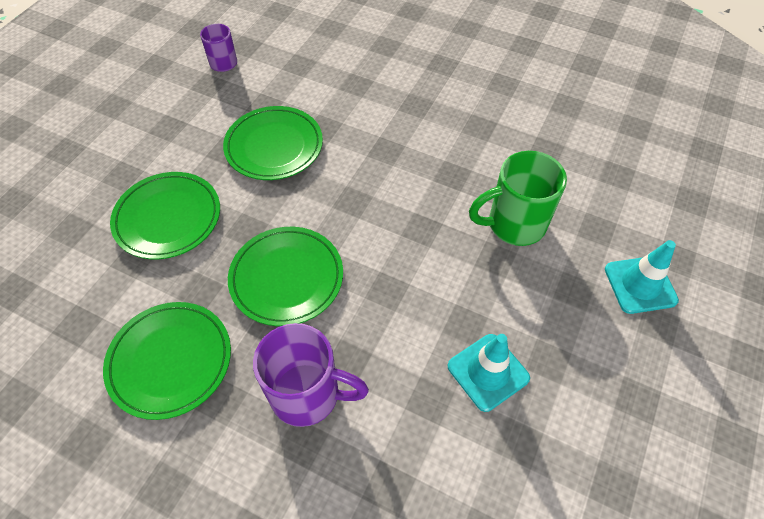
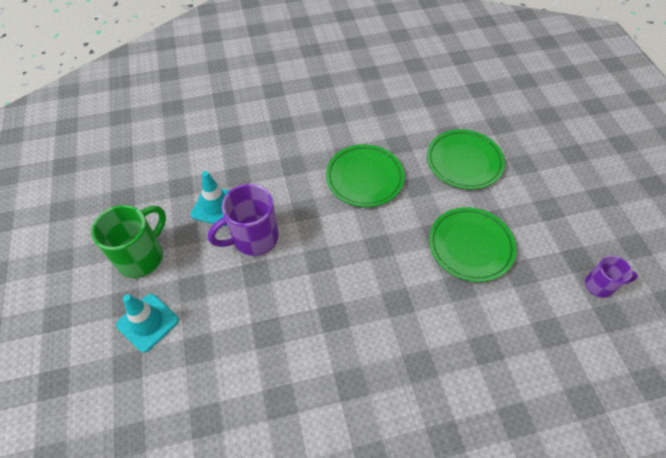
camera: 140 degrees right, 0 degrees up
green plate [103,302,231,420] -> none
purple mug [253,323,369,427] -> purple mug moved to [208,184,279,256]
green mug [469,151,567,246] -> green mug moved to [91,205,166,278]

